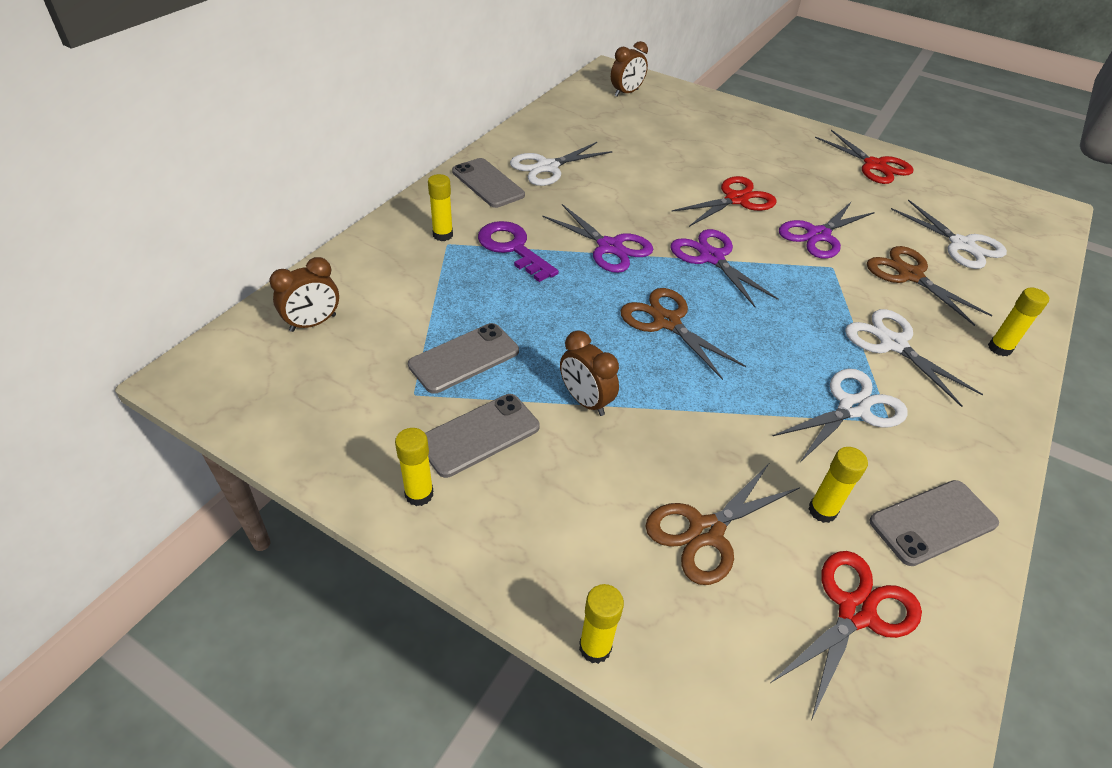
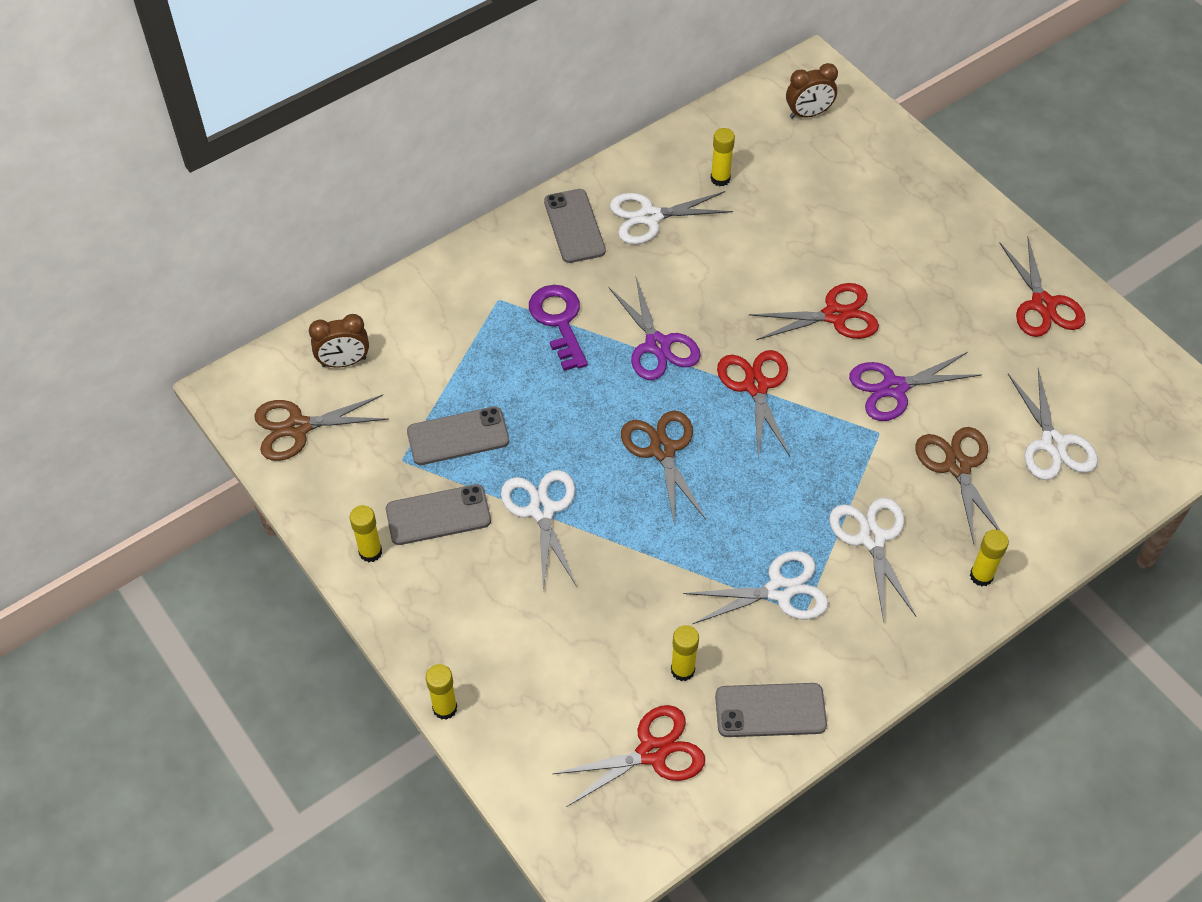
camera: 25 degrees right, 10 degrees up
yellow glue stick [428,174,453,241] -> yellow glue stick moved to [711,128,735,186]
brown clock [560,330,619,416] -> white scissors [501,470,577,591]
brown scissors [645,464,800,585] -> brown scissors moved to [254,395,389,461]
purple scissors [671,229,779,308] -> red scissors [717,350,790,459]

